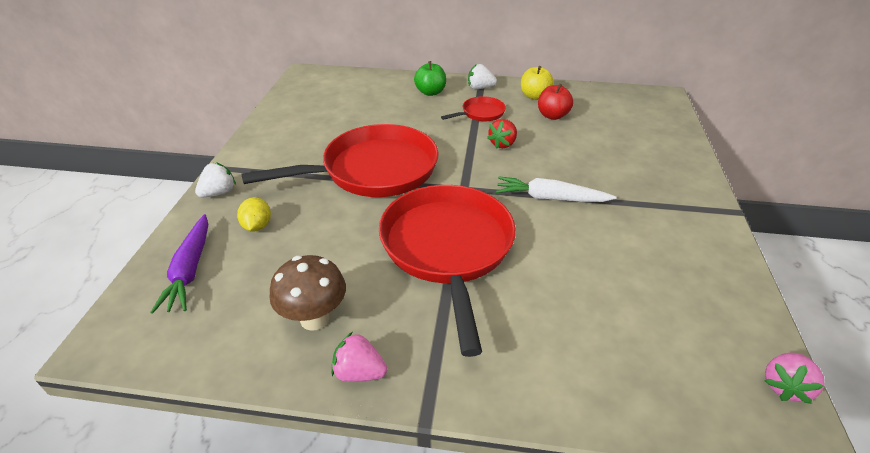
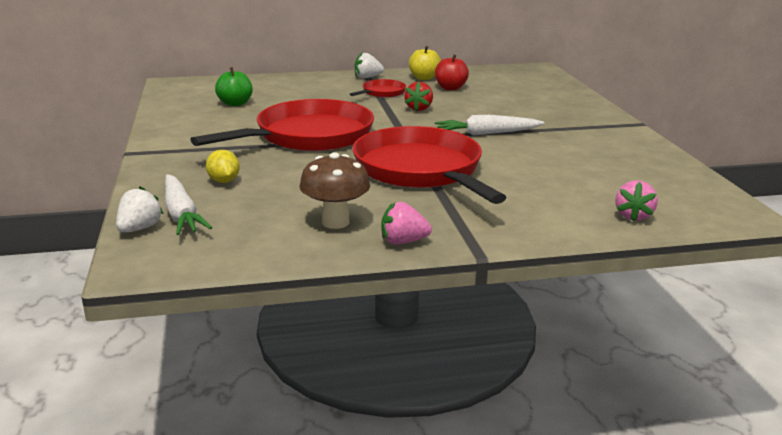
camera: 20 degrees left, 15 degrees down
purple carrot [150,214,208,314] -> white carrot [165,174,212,235]
white strawberry [195,162,236,197] -> white strawberry moved to [116,187,164,232]
green apple [414,61,446,96] -> green apple moved to [215,67,253,106]
pink strawberry [765,352,824,404] -> pink strawberry moved to [616,180,658,222]

